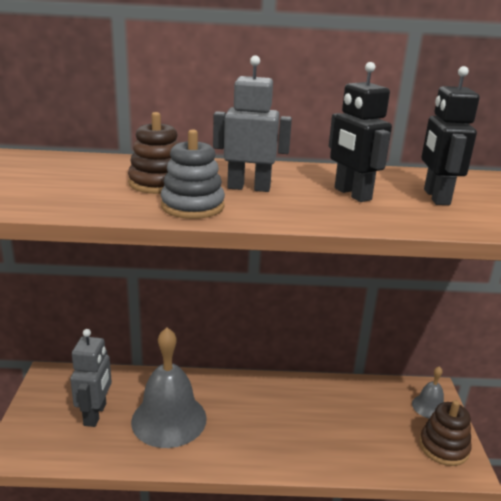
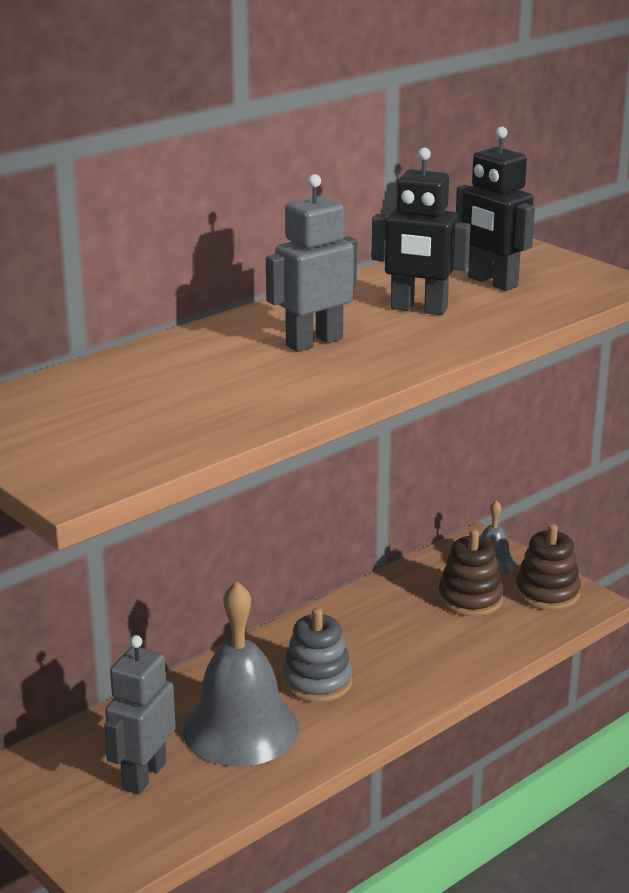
camera: 40 degrees left, 0 degrees up
grey robot [70,329,112,427] -> grey robot turned 120 degrees counterclockwise [104,635,176,794]
brown stacking toy [128,112,179,194] -> brown stacking toy moved to [438,529,504,616]
grey stacking toy [161,129,225,219] -> grey stacking toy moved to [282,608,353,702]

